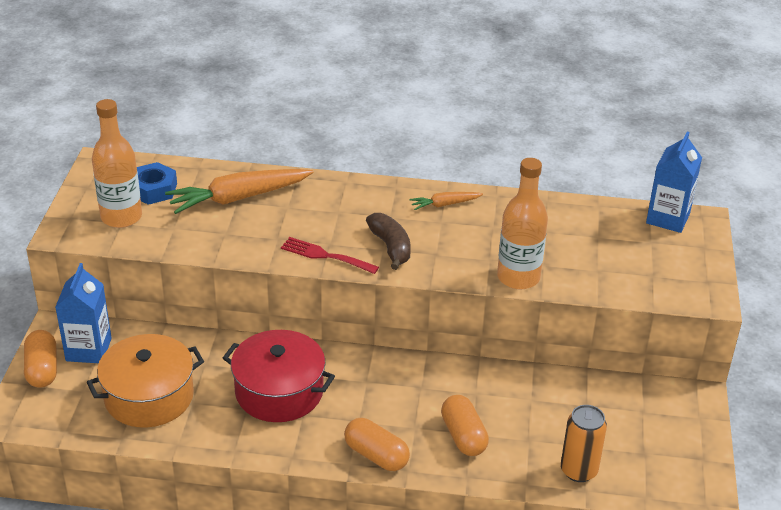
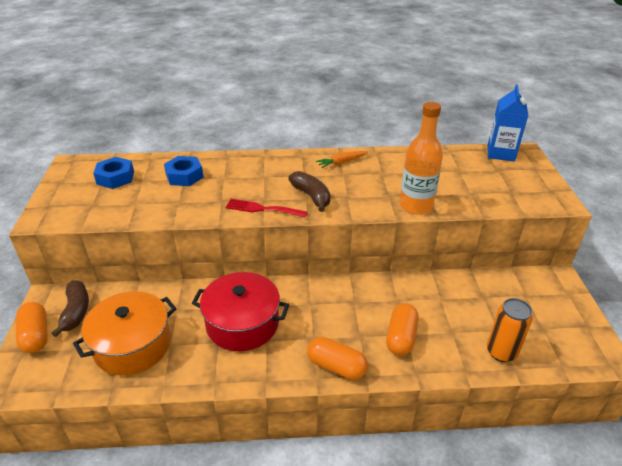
camera: 10 degrees left, 0 degrees up
blue carton [55,263,112,363] -> brown banana [52,280,89,337]
orange bottle [92,99,142,228] -> none
orange carrot [165,169,313,214] -> blue nut [164,156,204,186]
orange capsule [441,395,489,456] -> orange capsule turned 45 degrees clockwise [386,303,419,356]

